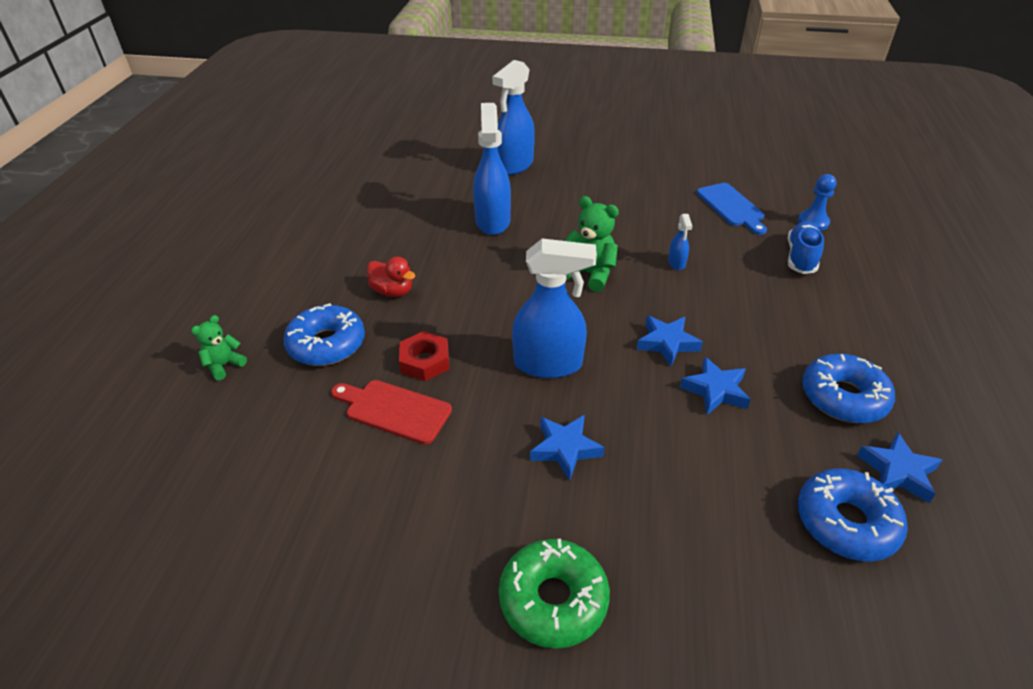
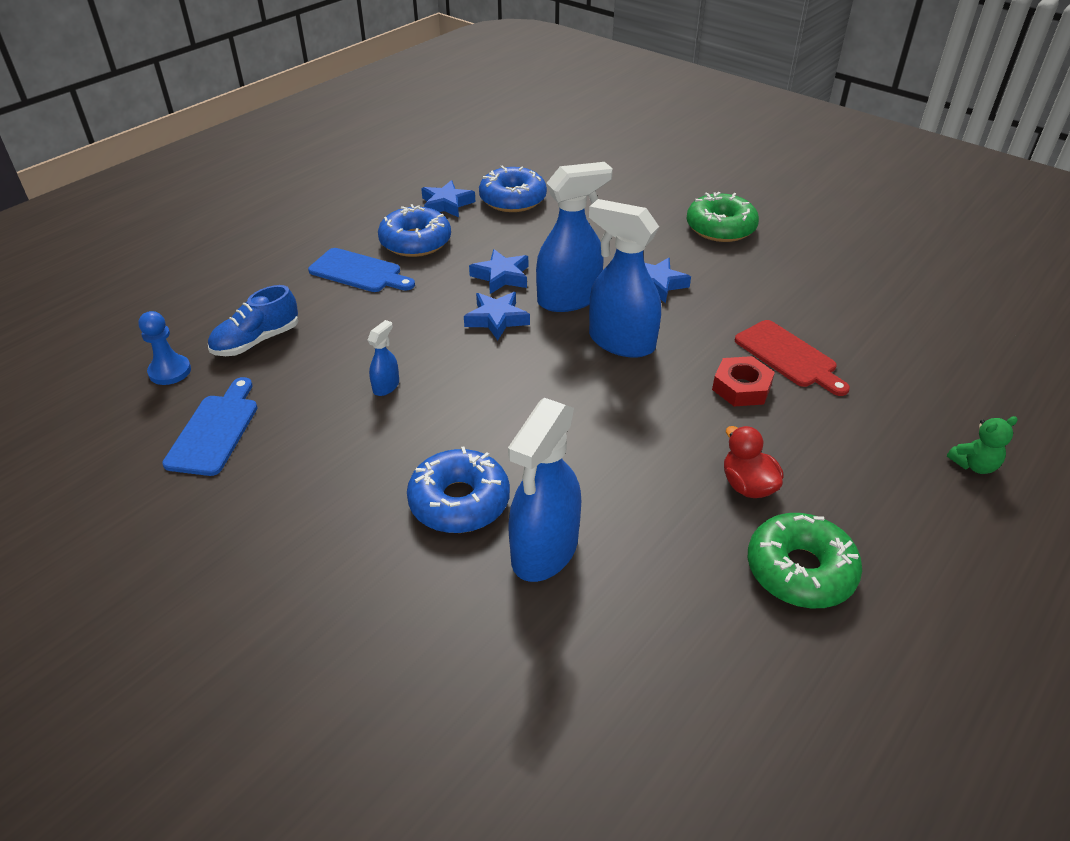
camera: 150 degrees left, 0 degrees up
blue donut [283,303,365,366] -> blue donut moved to [407,446,510,533]
blue spray bottle [492,60,535,175] -> blue spray bottle moved to [536,162,613,312]
green teddy bear [564,196,619,292] -> none
none -> blue cutting board [308,248,415,292]
none -> green donut [748,513,862,608]

